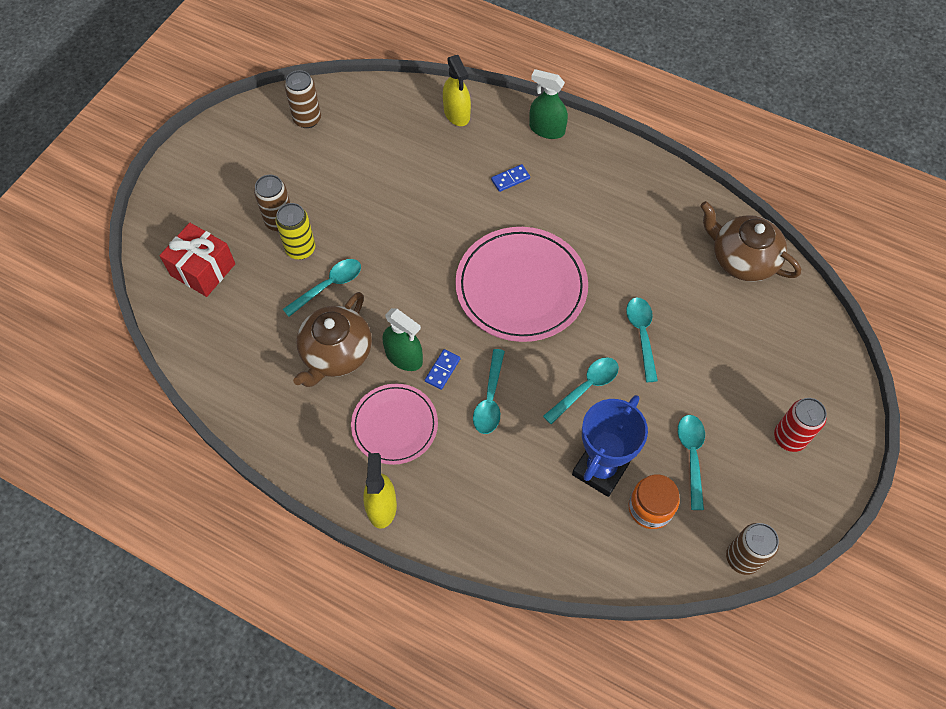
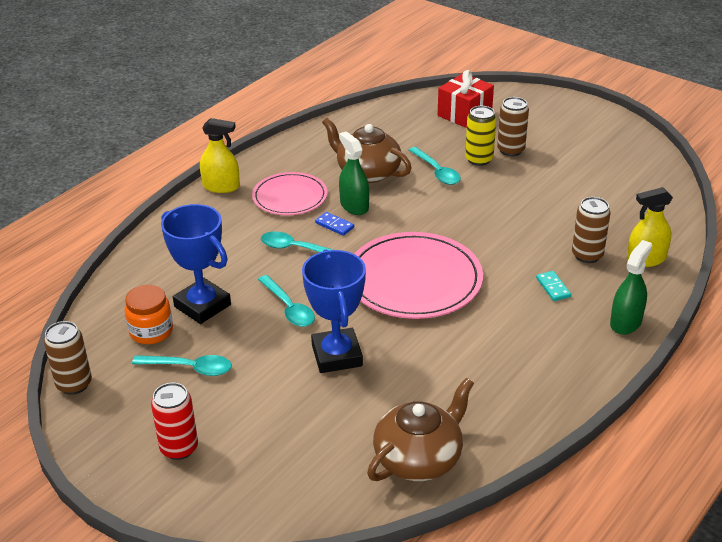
camera: 100 degrees right, 25 degrees down
brown can [285,70,321,128] -> brown can moved to [572,197,611,263]
green spray bottle [383,308,423,371] -> green spray bottle turned 105 degrees clockwise [339,131,369,215]
blue domino [491,164,530,192] -> turquoise domino [536,271,571,301]
turquoise spoon [626,297,658,382] -> blue trophy [302,250,366,373]

